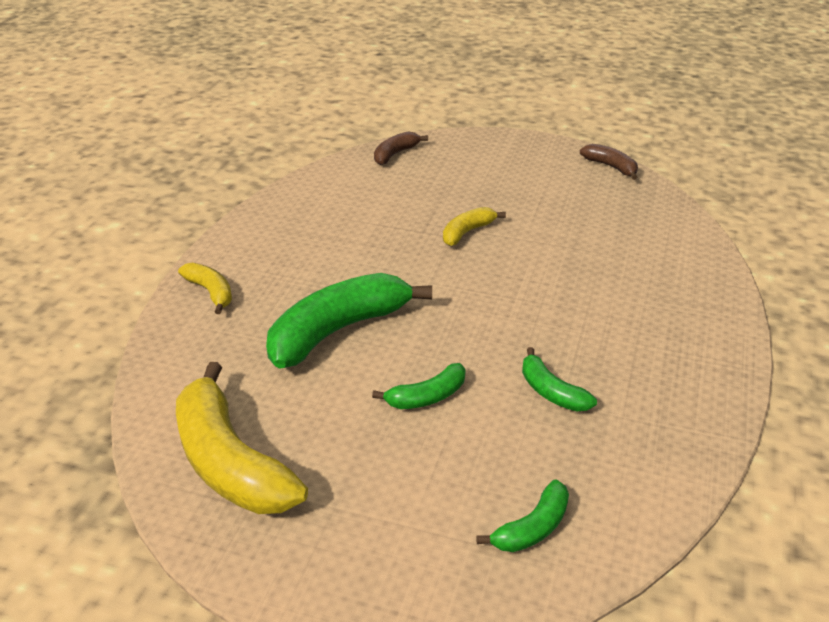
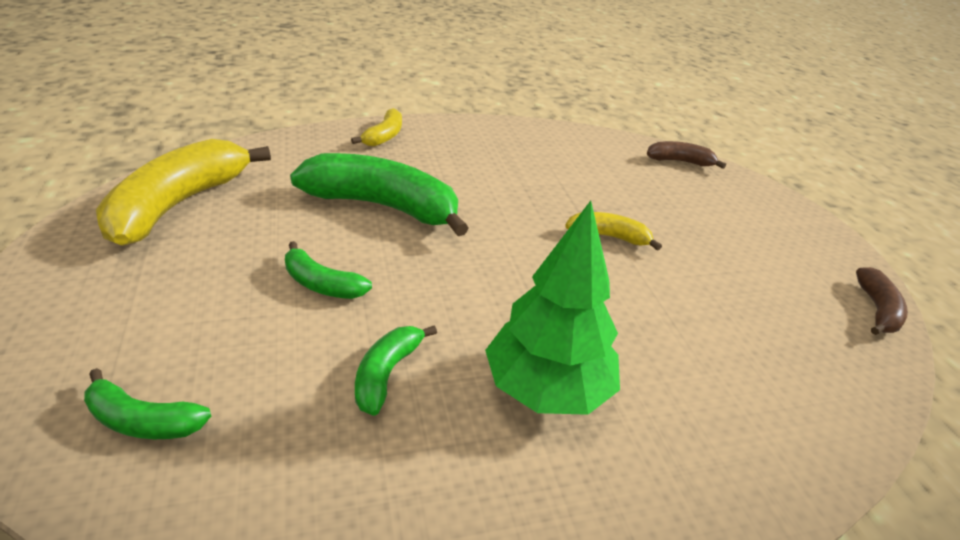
camera: 55 degrees right, 0 degrees up
none -> green tree [485,201,620,415]

